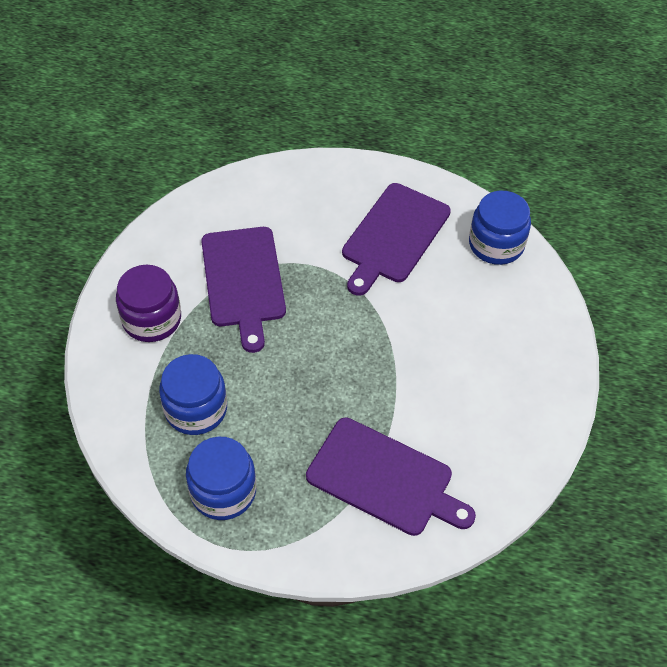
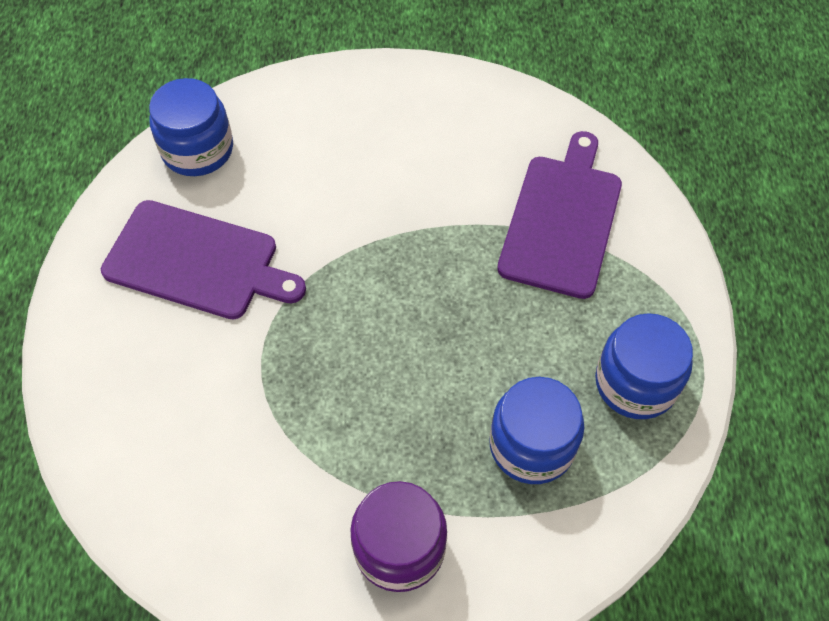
camera: 100 degrees left, 5 degrees up
purple cutting board [201,227,286,353] -> none

